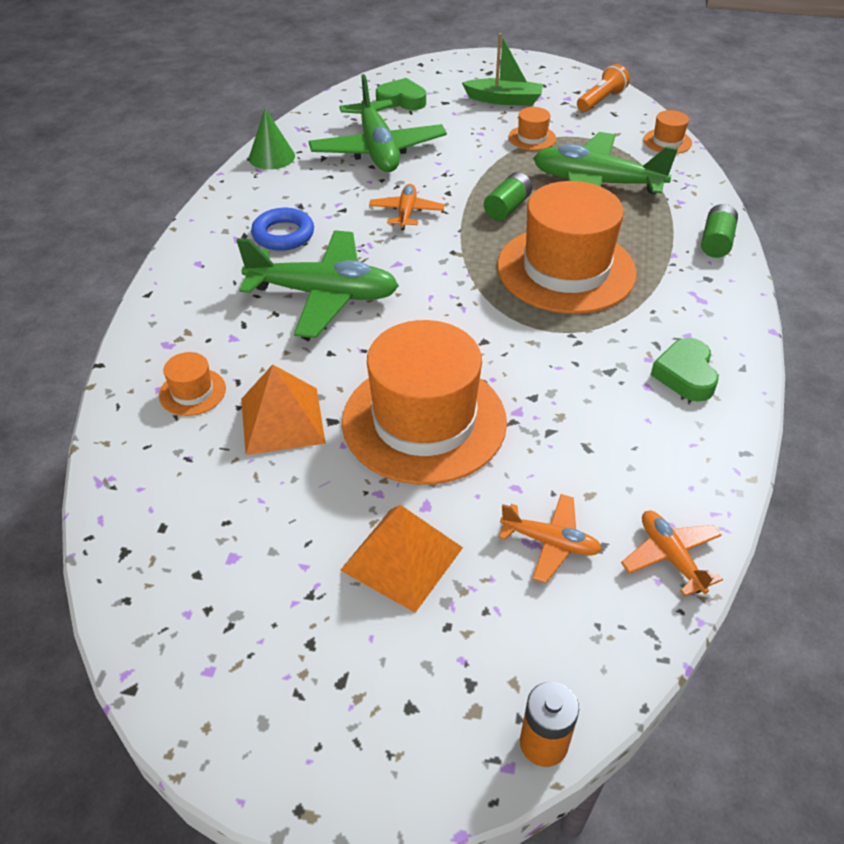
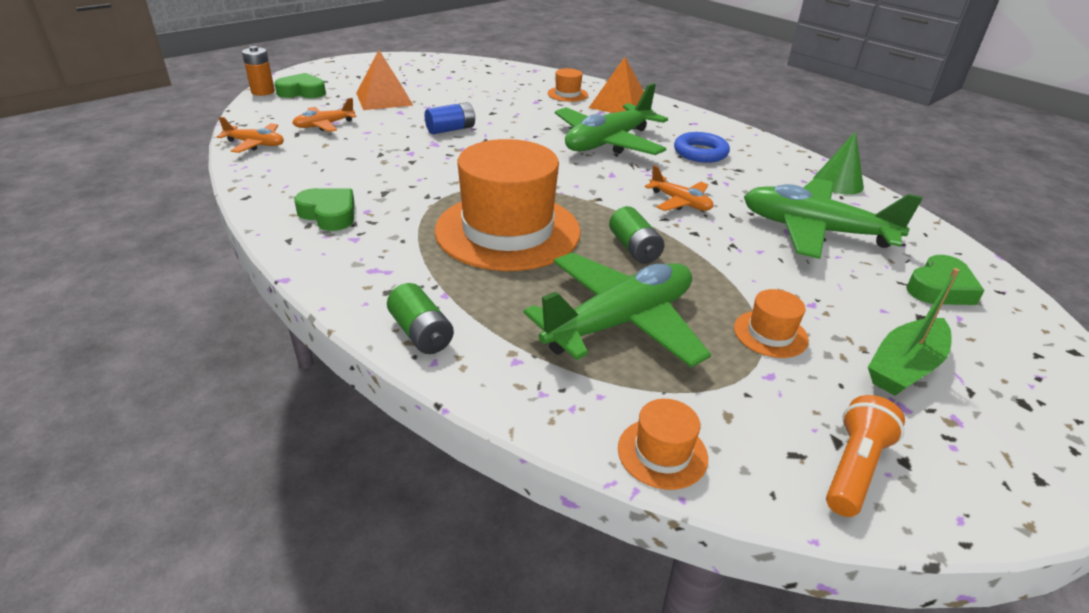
camera: 125 degrees right, 10 degrees down
orange pyramid [241,364,326,455] -> orange pyramid moved to [589,57,644,113]
orange hat [342,320,507,485] -> blue battery [425,102,475,134]
orange flashlight [577,64,630,112] -> orange flashlight turned 135 degrees counterclockwise [826,395,905,517]
none -> green heart [274,73,326,98]

